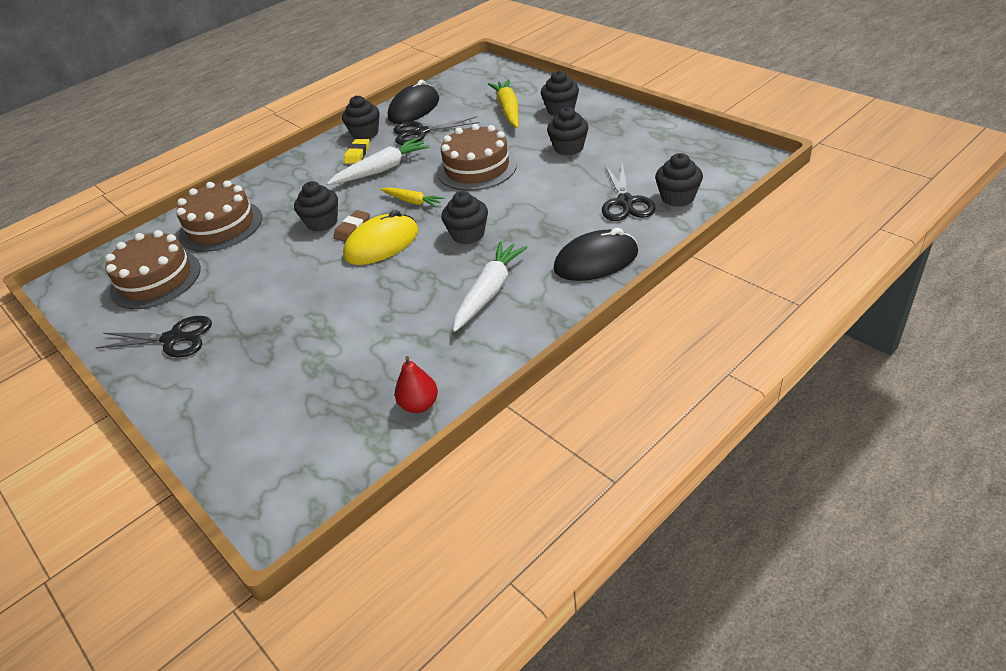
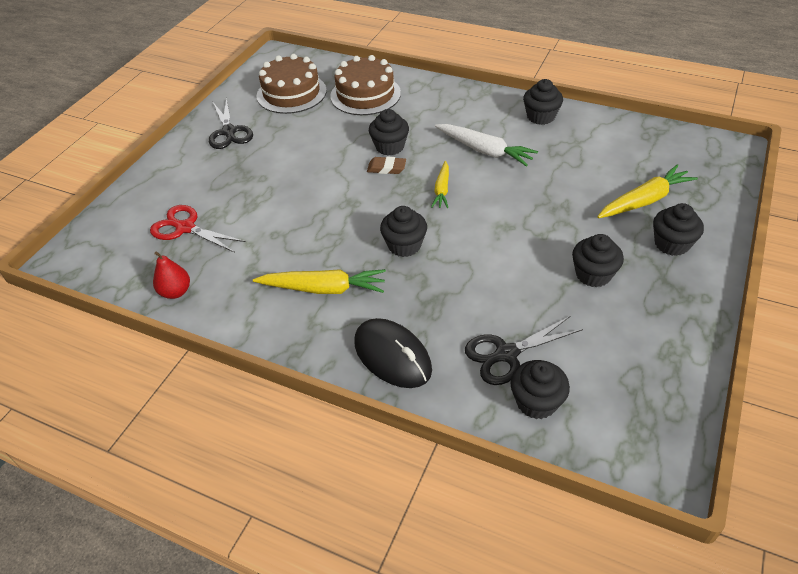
camera: 65 degrees right, 5 degrees up
yellow mouse [343,210,418,265] -> none
yellow eraser [344,139,369,164] -> none
black mouse [388,80,439,124] -> none
black scissors [393,116,480,145] -> none
brown cake [437,124,517,191] -> none
white carrot [453,241,528,332] -> yellow carrot [253,269,386,294]
none -> red scissors [150,205,246,253]

